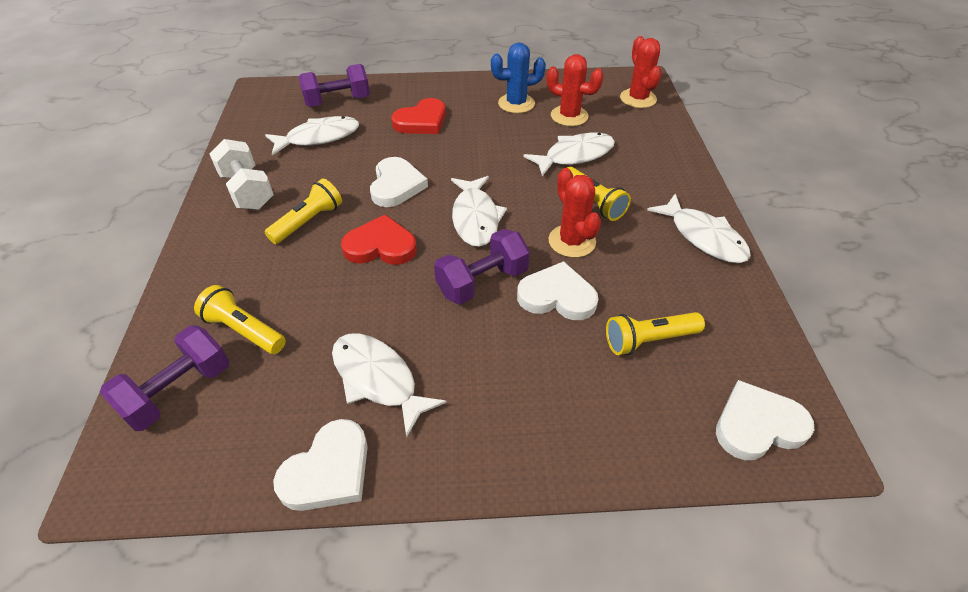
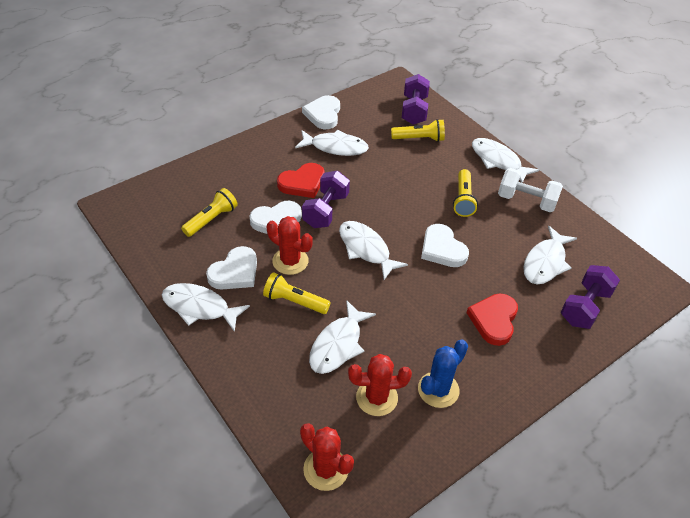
camera: 145 degrees right, 0 degrees up
red heart [341,215,417,265] -> red heart moved to [277,163,325,198]
white heart [716,380,814,460] -> white heart moved to [206,246,257,290]
none -> white fish [472,138,539,183]

